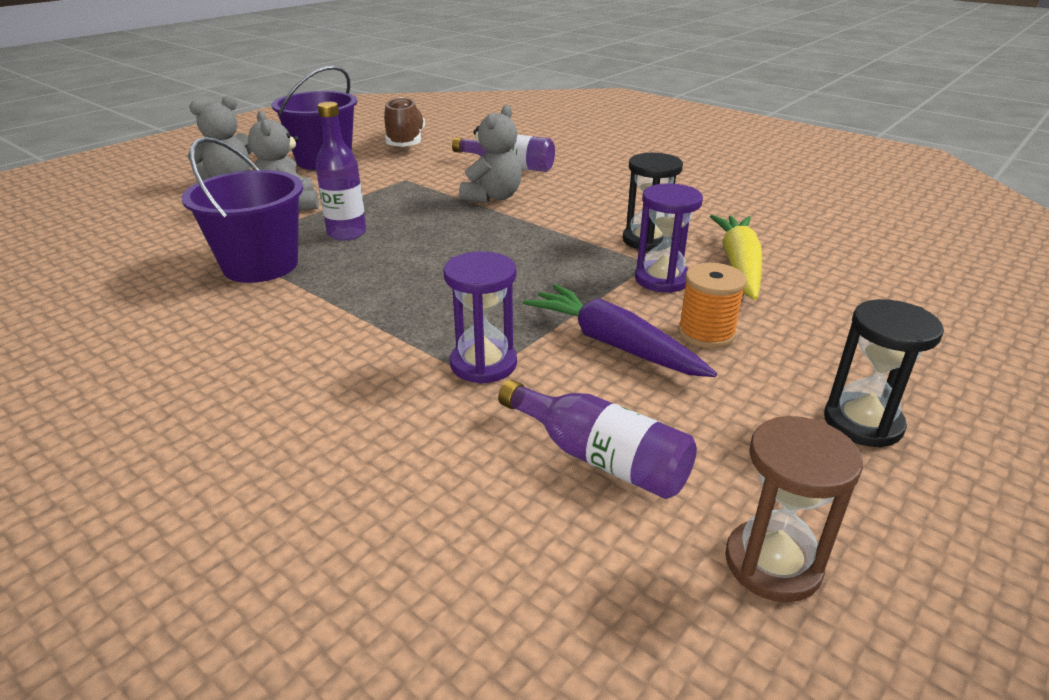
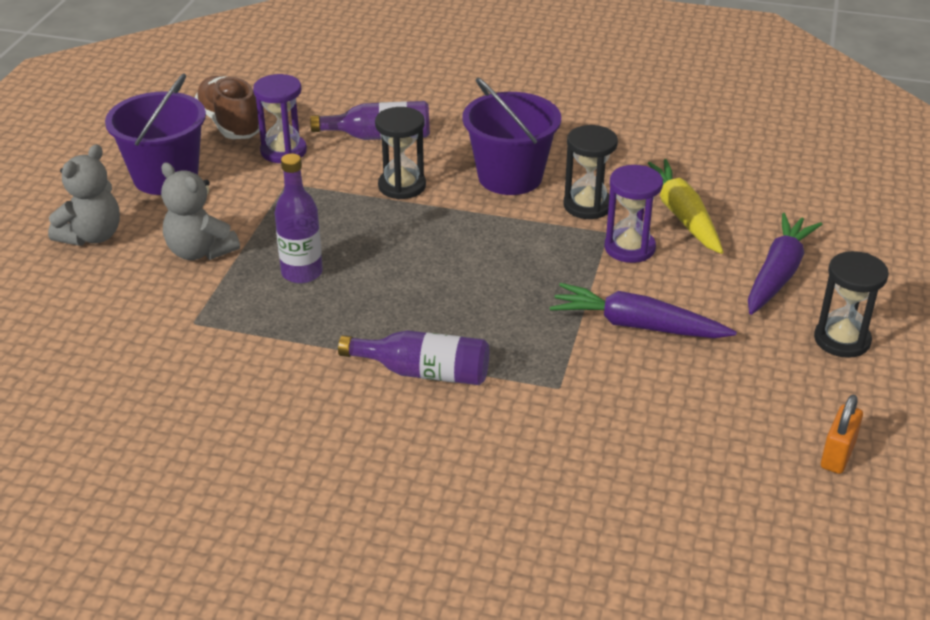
camera: 25 degrees left, 5 degrees up
purple bucket [181,137,303,283] -> purple bucket moved to [462,78,561,195]
purple hourglass [444,251,517,384] -> purple hourglass moved to [253,74,307,163]
grey teddy bear [459,105,522,203] -> black hourglass [375,107,426,199]
purple bottle [498,380,697,499] -> purple bottle moved to [338,330,489,385]
orange spool [678,263,747,348] -> none
brown hourglass [725,416,863,602] -> orange padlock [821,395,863,474]
none -> purple carrot [748,213,822,315]

